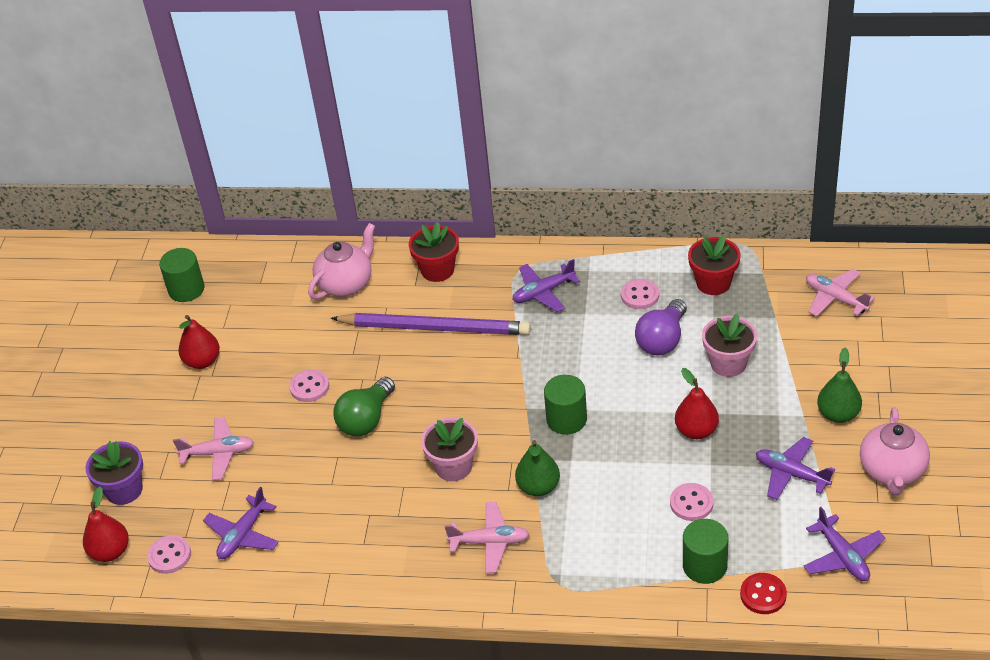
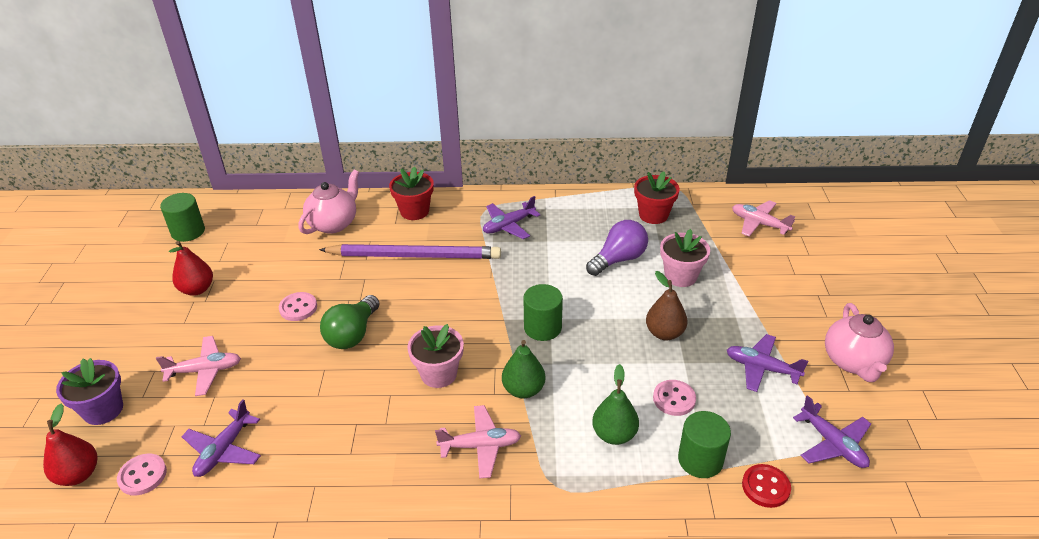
camera: 10 degrees left, 5 degrees down
pink button [621,279,659,309] -> none
purple light bulb [635,299,687,355] -> purple light bulb turned 150 degrees counterclockwise [586,220,648,276]
red pear [675,368,719,439] -> brown pear [646,271,687,340]
green pear [817,348,862,423] -> green pear moved to [592,364,639,445]

